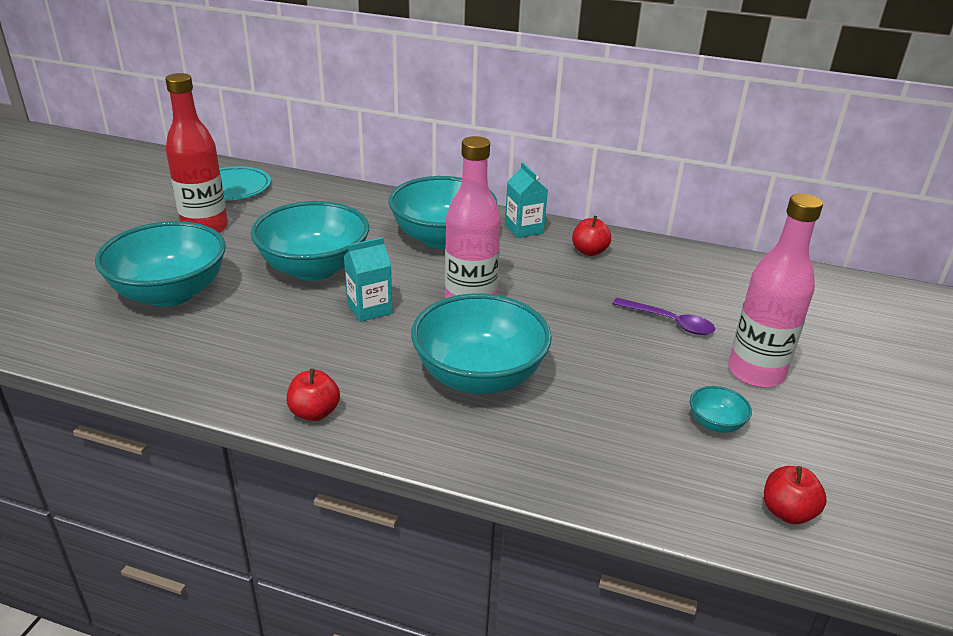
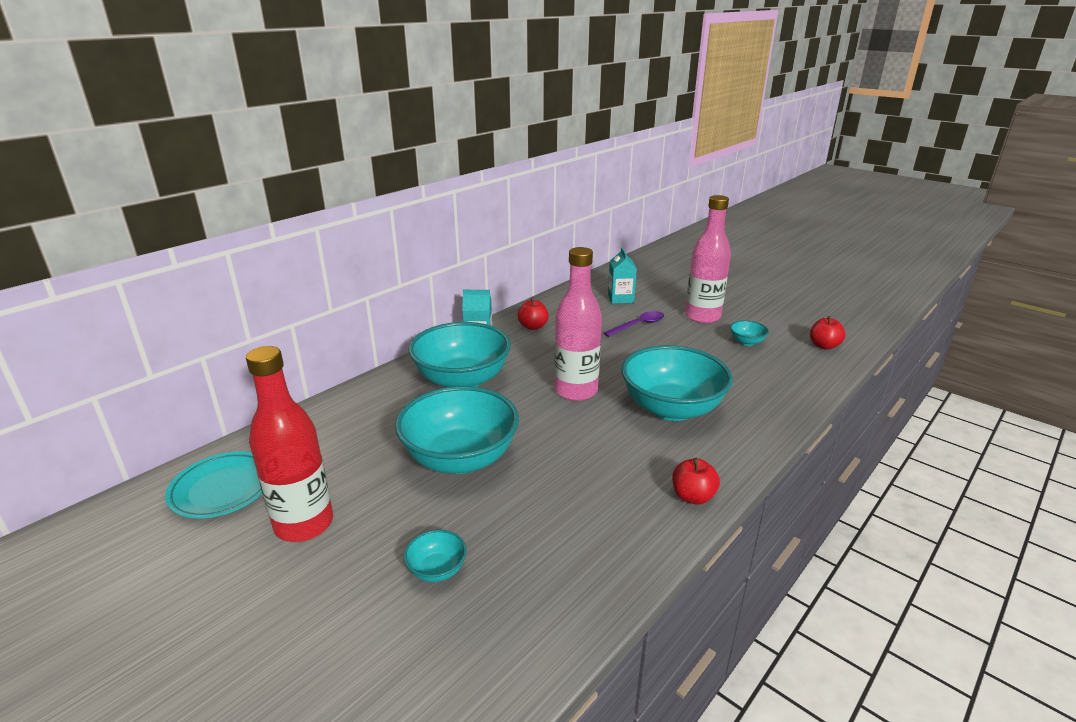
camera: 65 degrees left, 5 degrees down
turquoise bowl [95,221,226,307] -> turquoise bowl [404,530,467,582], size x0.42
turquoise carton [344,237,392,322] -> turquoise carton moved to [608,247,637,304]

